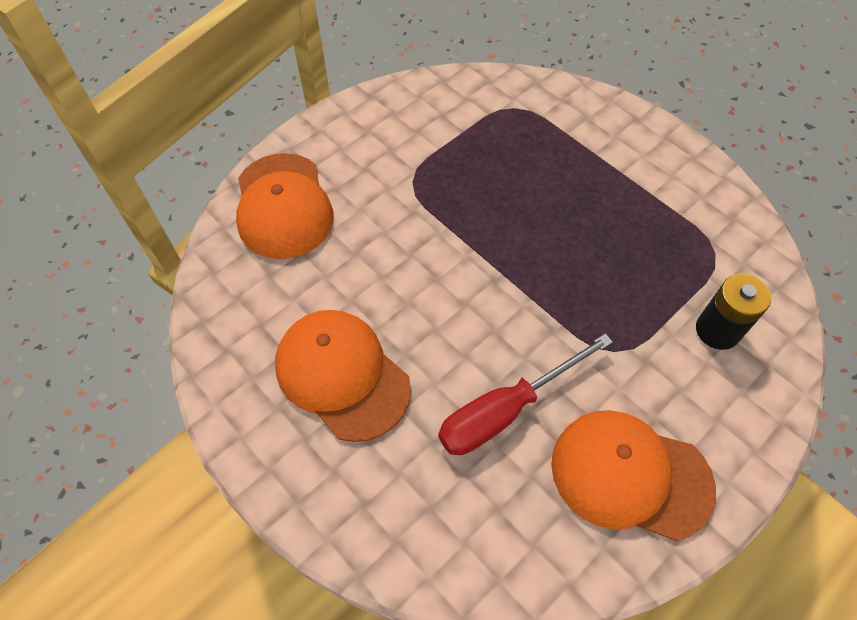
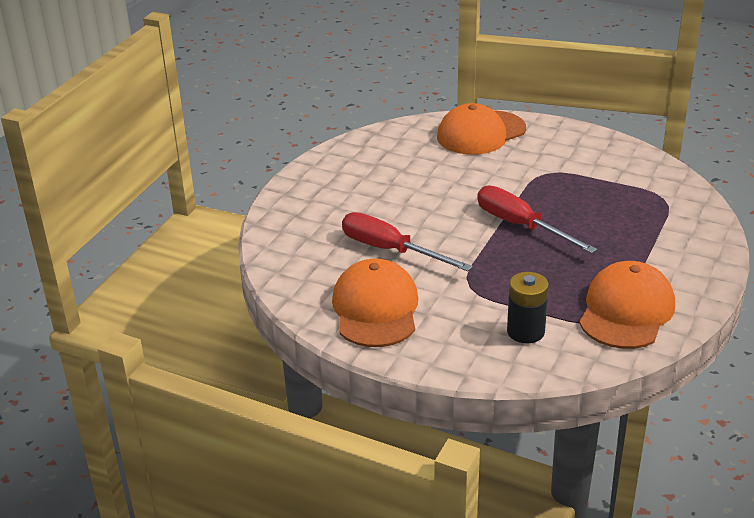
camera: 70 degrees right, 25 degrees down
orange cap [275,310,411,442] -> orange cap moved to [579,261,675,349]
none -> red screwdriver [477,185,597,254]

